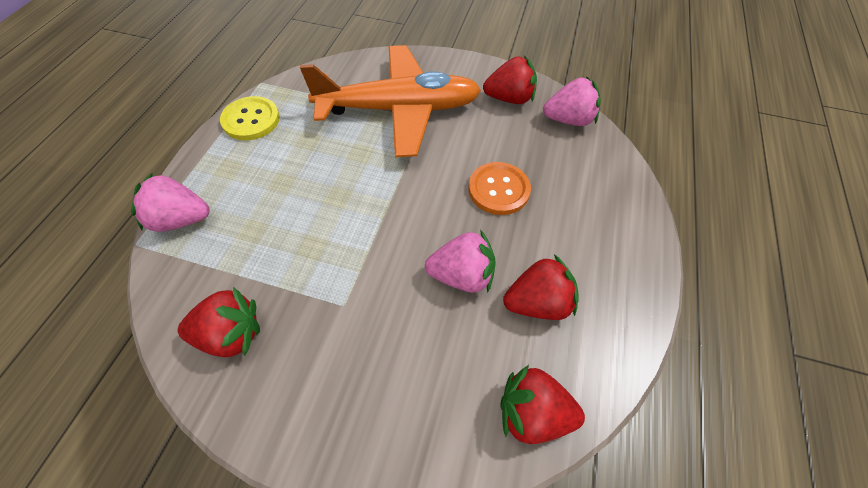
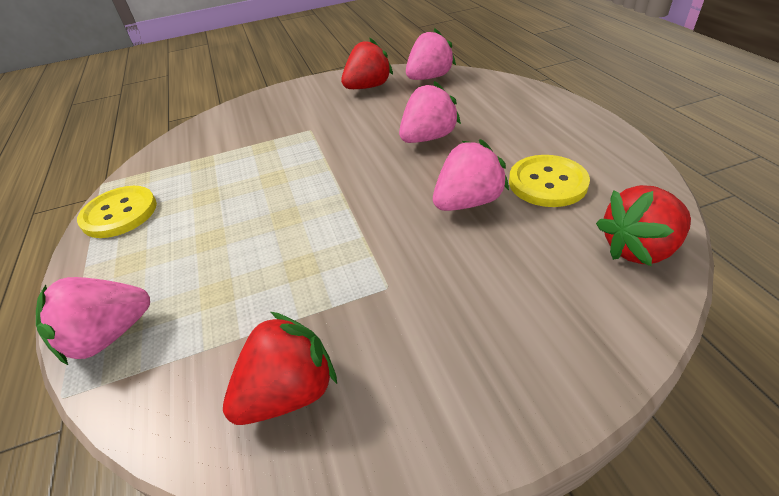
camera: 30 degrees left, 15 degrees down
orange plane [300,45,481,157] -> none
orange button [468,162,531,215] -> pink strawberry [399,81,461,143]
red strawberry [503,254,578,320] -> yellow button [509,155,590,207]

